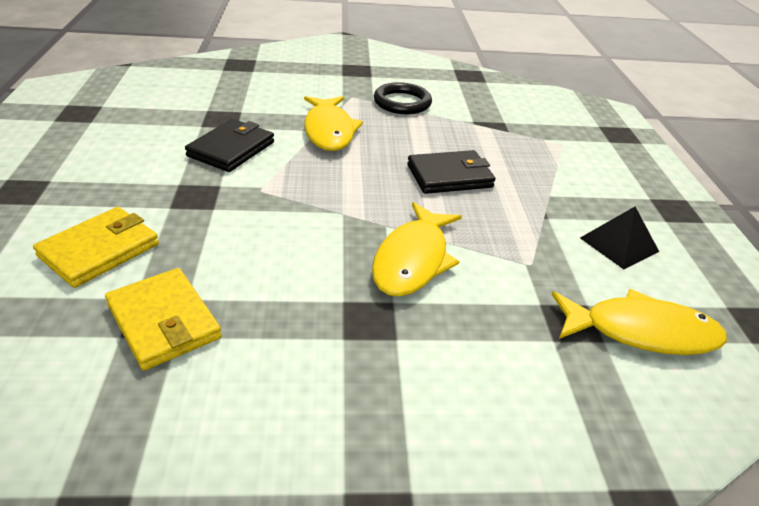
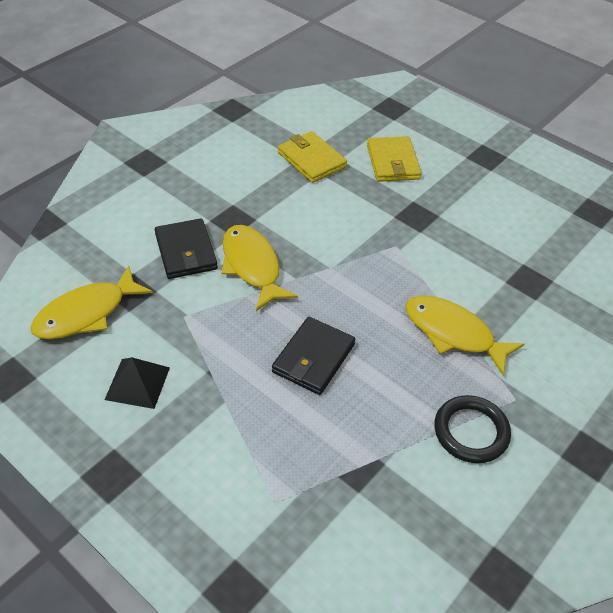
camera: 135 degrees right, 10 degrees up
yellow wallet [105,268,222,370] -> yellow wallet turned 45 degrees clockwise [278,131,347,183]
black wallet [185,119,274,172] -> black wallet moved to [155,218,218,279]

